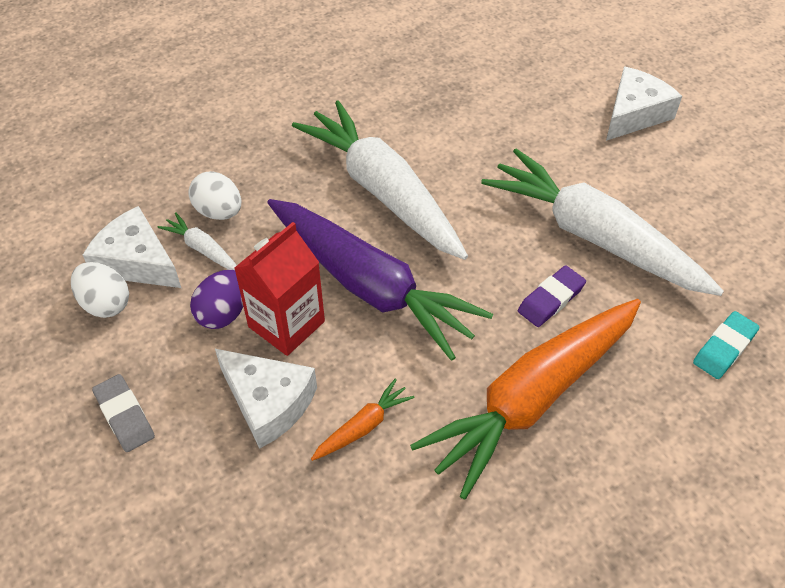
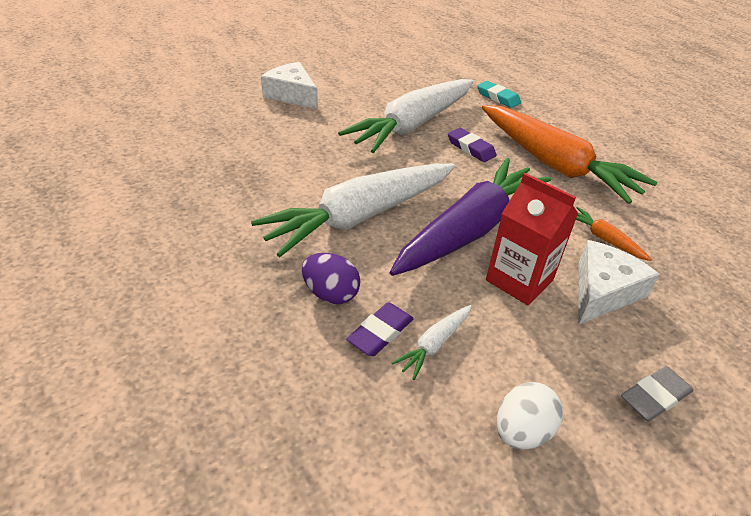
camera: 90 degrees left, 10 degrees down
white cheese [83,206,181,288] -> none
white egg [188,171,241,220] -> purple eraser [346,302,414,356]
purple egg [190,269,243,329] -> purple egg moved to [302,253,361,304]

